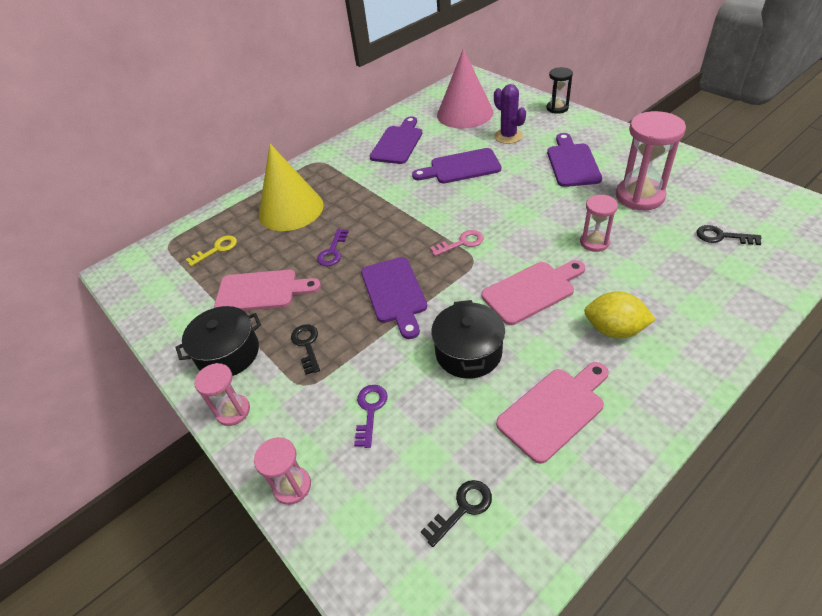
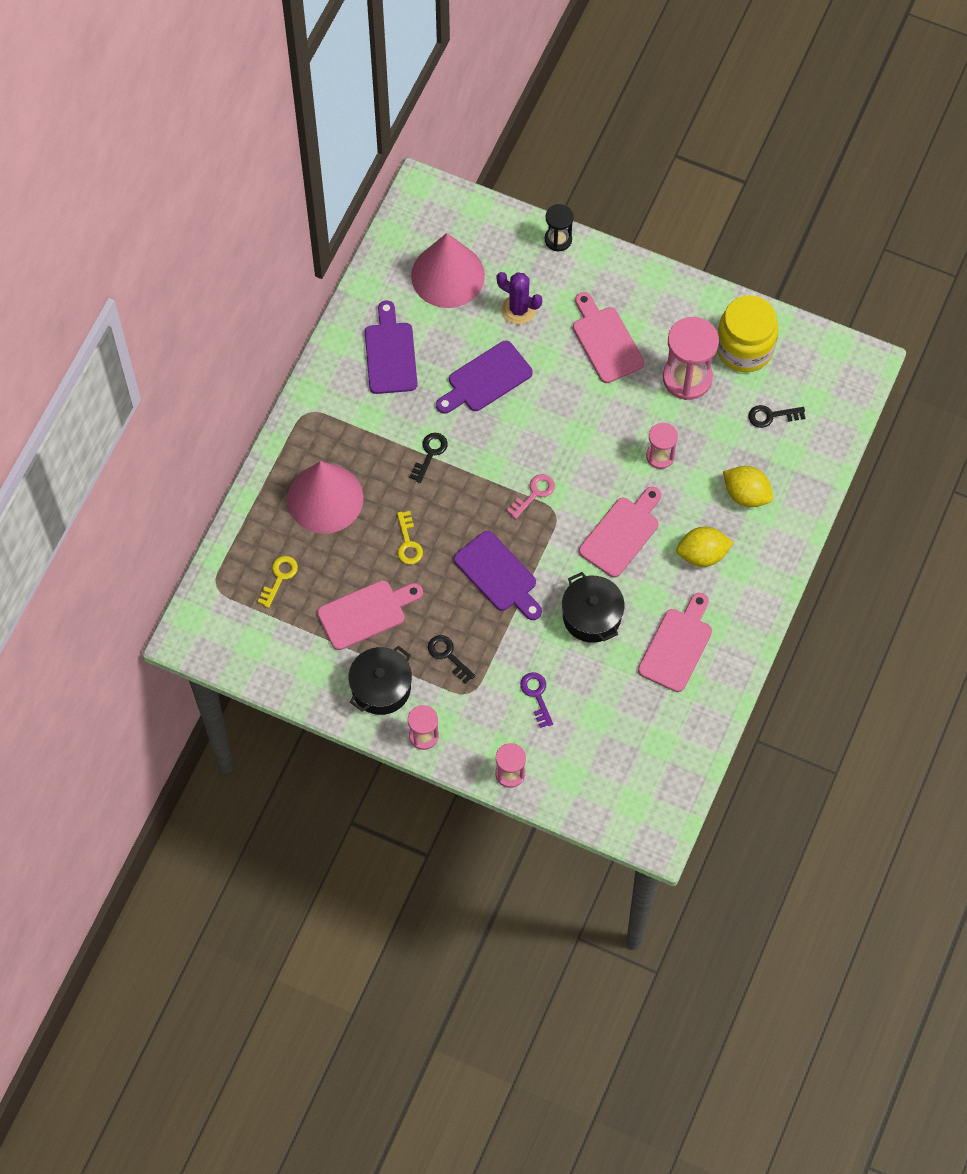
camera: 30 degrees left, 20 degrees up
yellow cone [259,144,324,231] -> pink cone [287,461,364,534]
purple key [317,229,349,266] -> yellow key [397,511,423,564]
black key [421,480,492,547] -> black key moved to [409,433,448,483]
purple cutting board [547,133,602,187] -> pink cutting board [573,292,644,383]
none -> yellow jar [717,295,779,372]
none -> yellow lemon [723,466,773,507]

